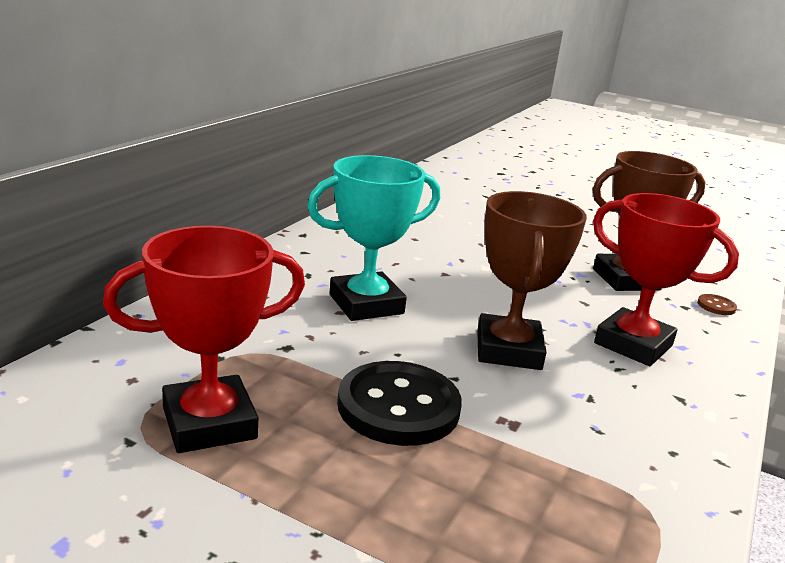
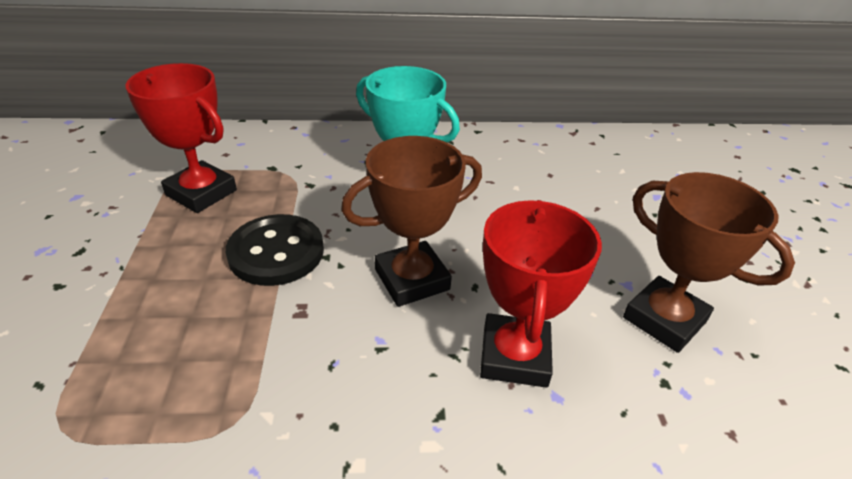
camera: 60 degrees right, 15 degrees up
brown button [697,294,737,315] -> none

